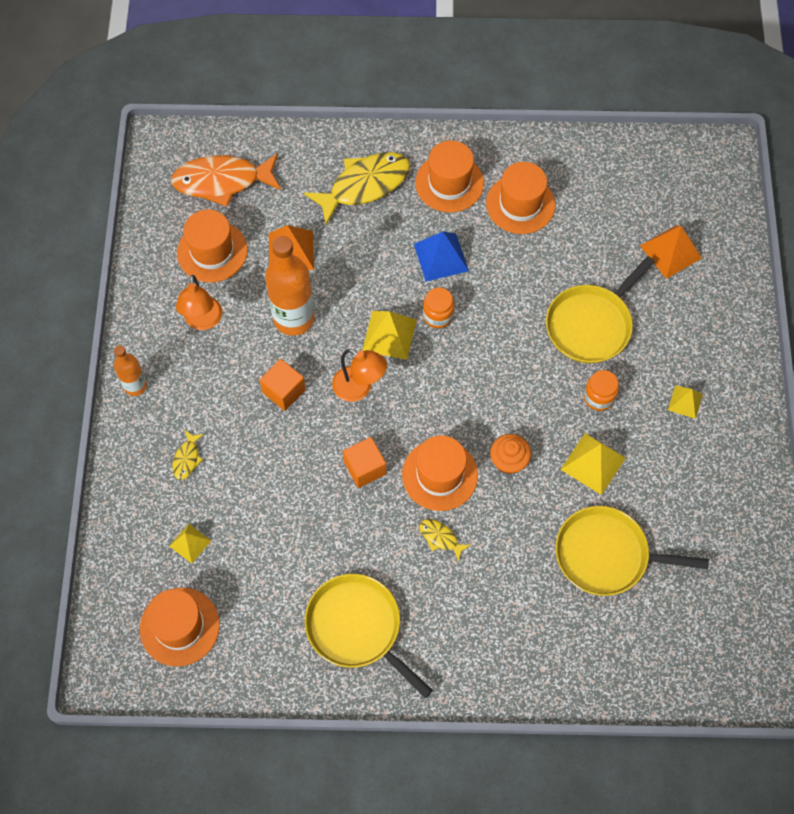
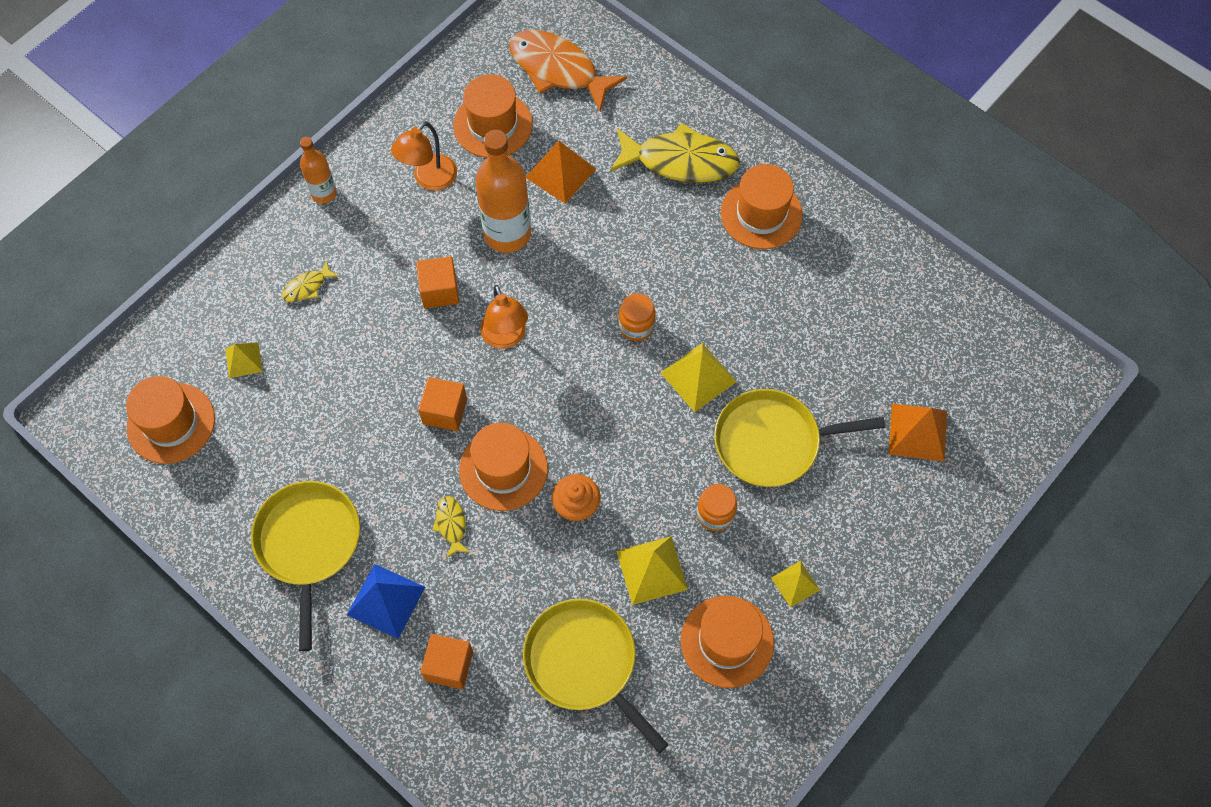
camera: 40 degrees right, 0 degrees up
yellow pyramid [362,311,417,360] -> yellow pyramid moved to [661,343,737,412]
blue pyramid [414,232,469,282] -> blue pyramid moved to [347,564,425,639]
orange hat [486,162,555,234] -> orange hat moved to [681,596,774,688]
none -> orange cube [421,634,473,689]

